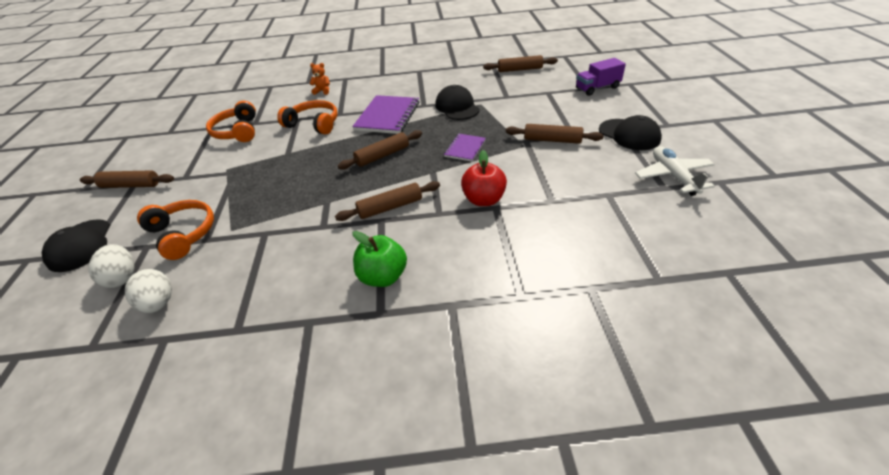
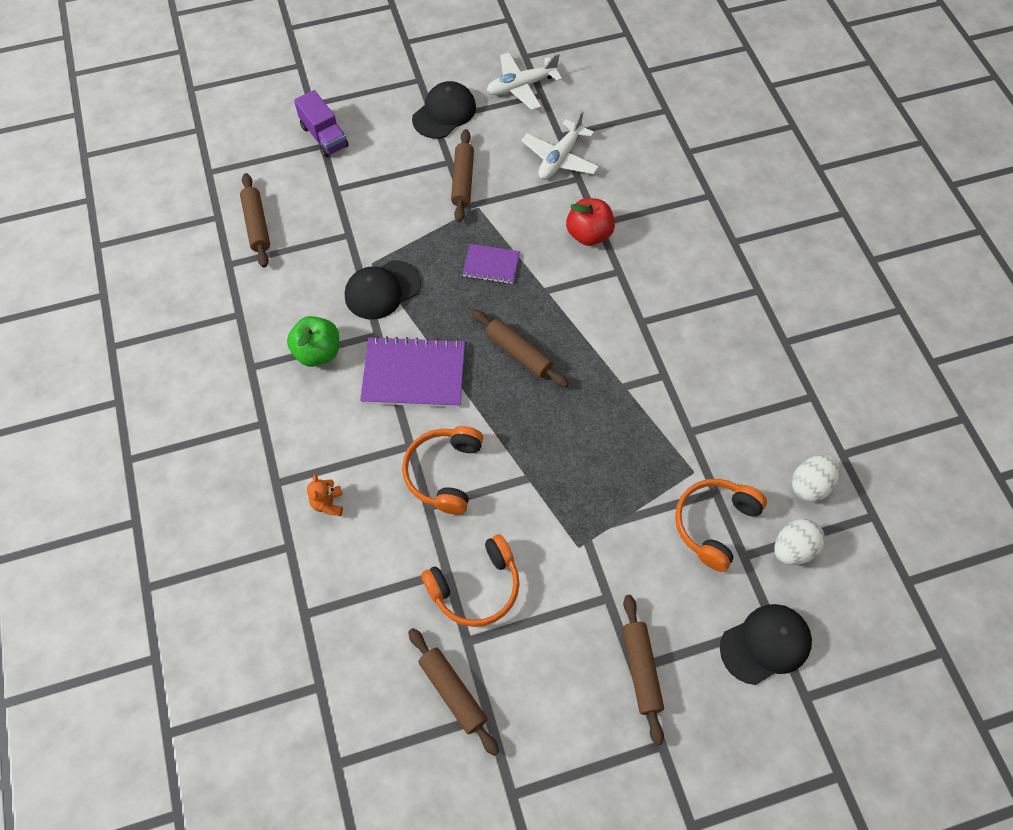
camera: 105 degrees left, 20 degrees up
brown rolling pin [335,181,440,221] -> brown rolling pin moved to [408,628,499,756]
green apple [353,231,407,287] -> green apple moved to [287,316,339,367]
none -> white plane [521,111,599,180]

